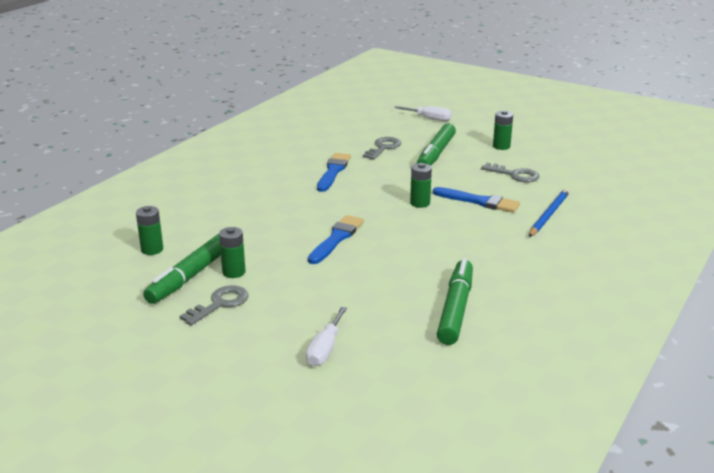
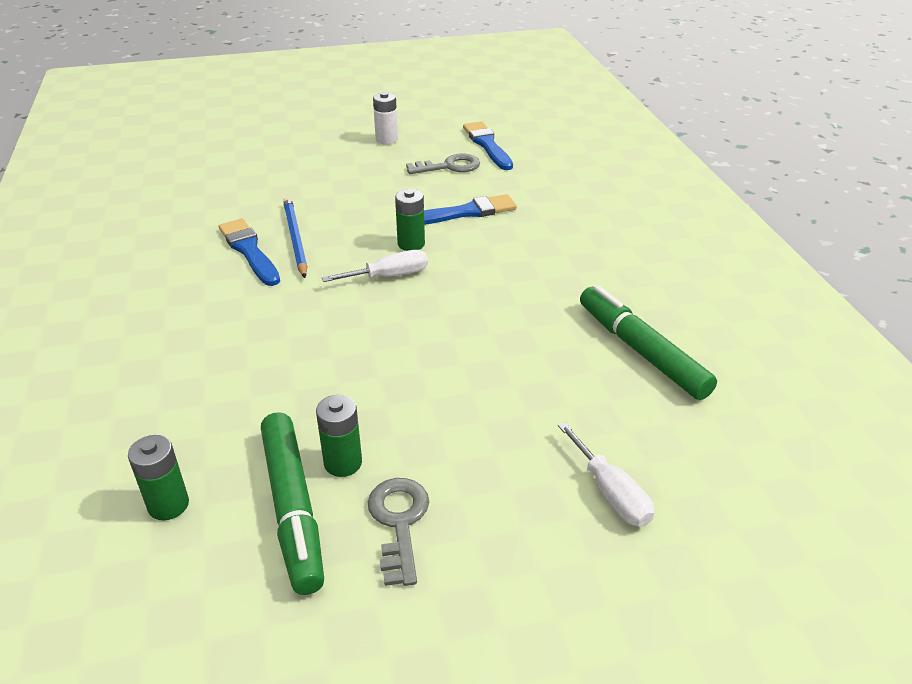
camera: 45 degrees left, 10 degrees up
blue brush [308,215,364,264] -> blue brush moved to [463,121,513,170]
grey key [363,137,401,160] -> none
white screwdriver [394,106,452,121] -> white screwdriver moved to [322,250,428,282]
green marker [417,123,456,166] -> none
green battery [493,110,513,150] -> white battery [373,92,398,145]
blue pencil [529,189,570,237] -> blue pencil moved to [283,197,308,278]

